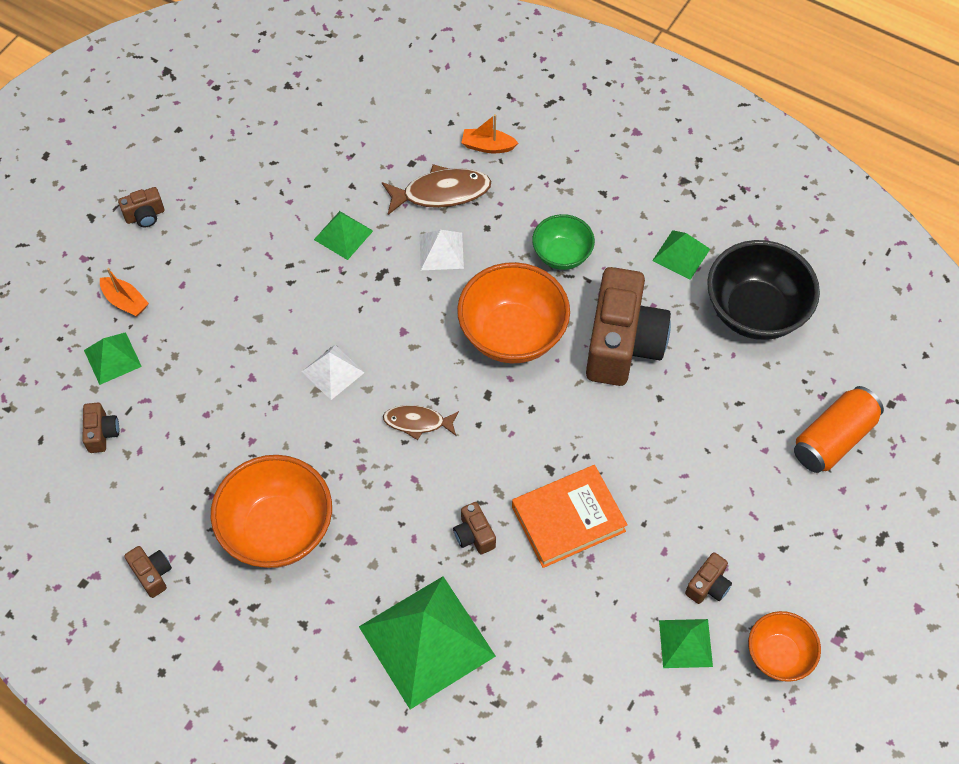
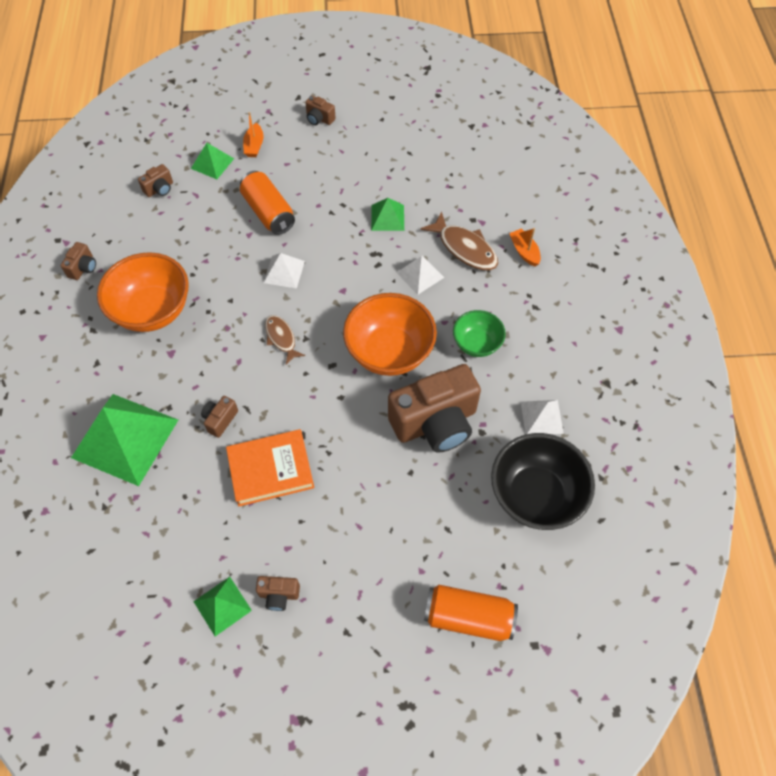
camera: 55 degrees right, 0 degrees up
orange book [512,465,628,568] -> orange book turned 45 degrees counterclockwise [226,429,314,506]
green pyramid [652,230,710,280] -> white pyramid [521,400,564,434]
orange bowl [748,611,821,682] -> none
none -> orange can [240,171,295,235]

